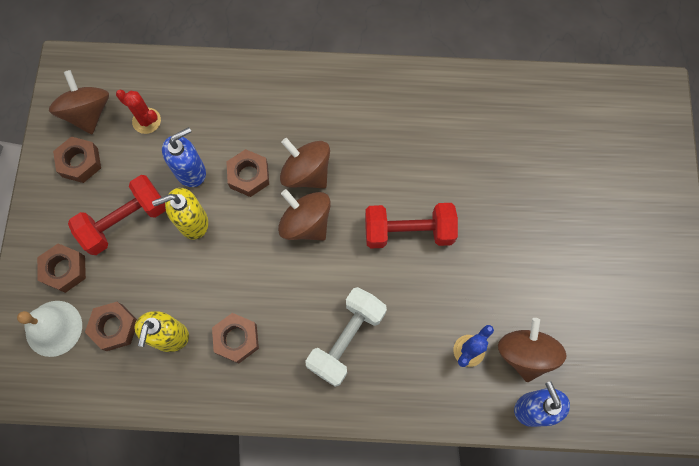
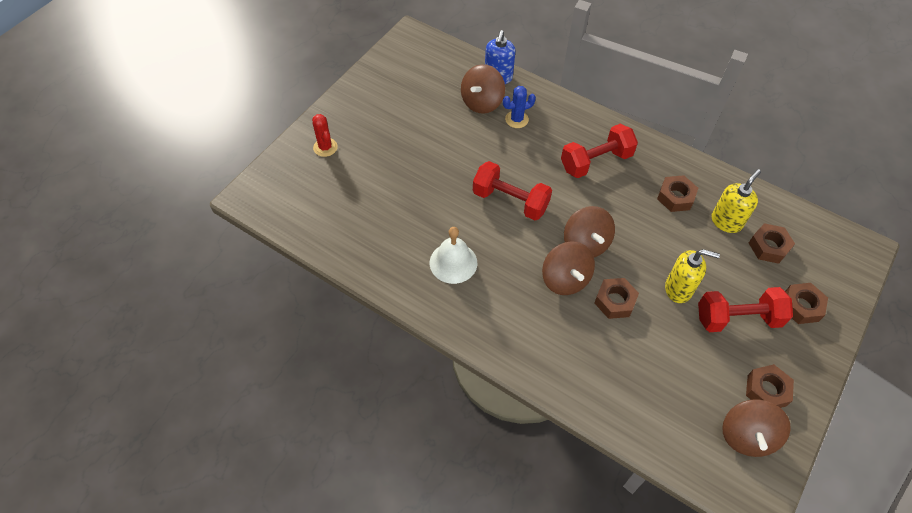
camera: 150 degrees left, 15 degrees down
white bell [17,301,82,357] -> white bell moved to [430,227,477,284]
red cactus [116,90,161,134] -> red cactus moved to [312,114,338,157]
blue soap dispenser [162,127,206,187] -> none
white dumbbell [305,287,387,387] -> red dumbbell [561,124,638,178]

